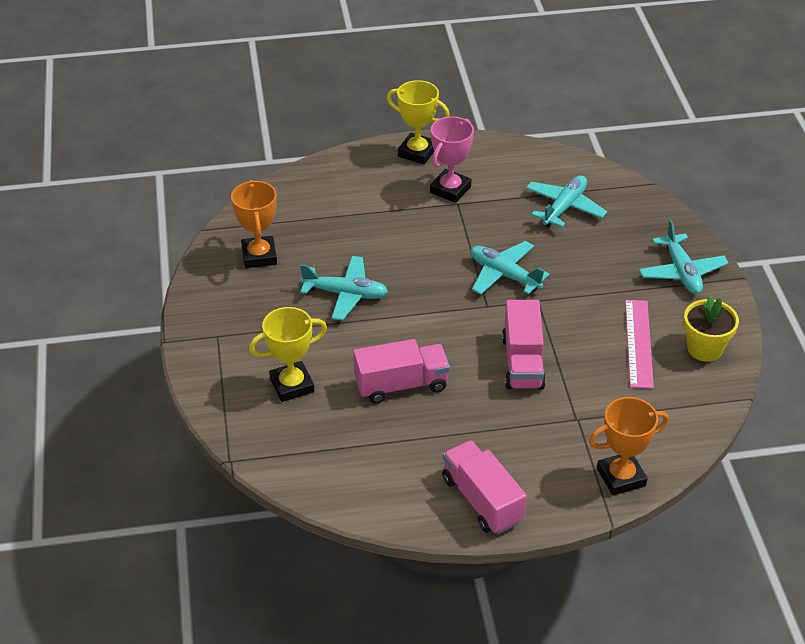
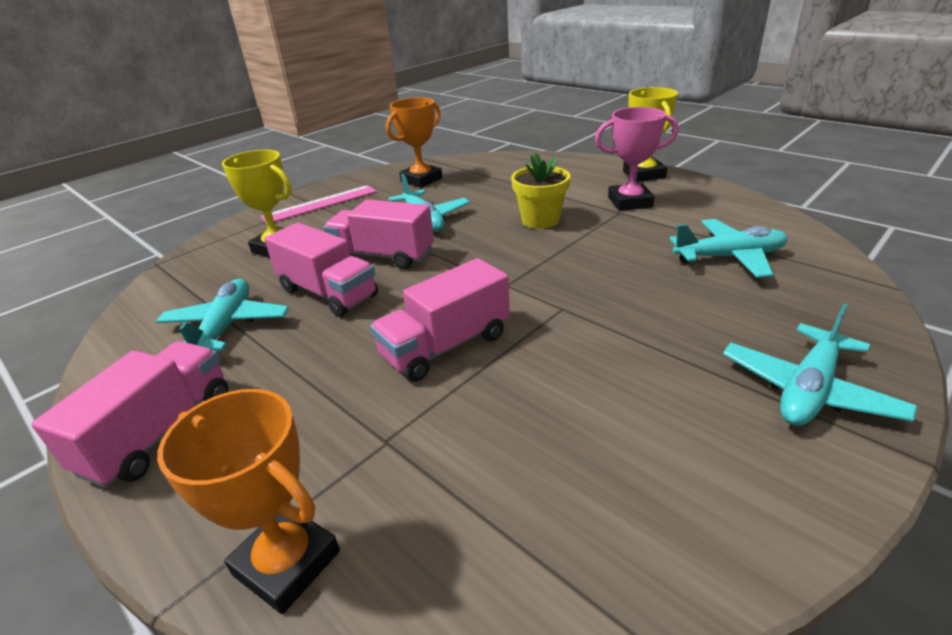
camera: 55 degrees right, 10 degrees down
turquoise plane [470,241,550,295] -> turquoise plane moved to [156,279,289,351]
pink ruler [625,300,654,389] -> pink ruler moved to [261,185,377,224]
yellow flower pot [684,295,739,362] -> yellow flower pot moved to [511,153,570,229]
none -> pink truck [323,199,434,269]

